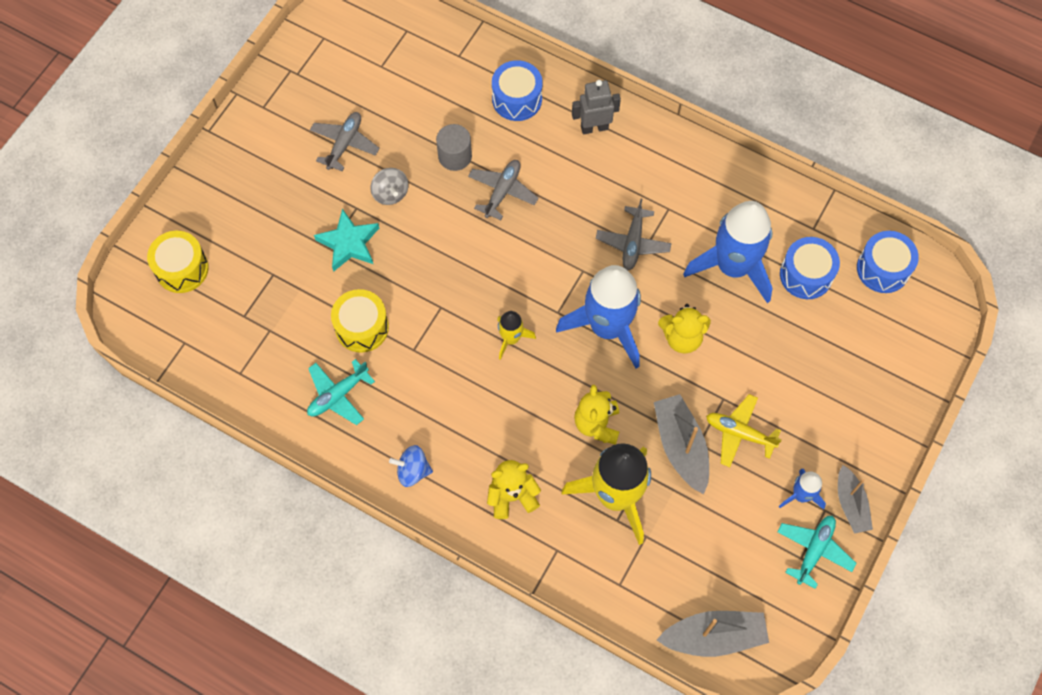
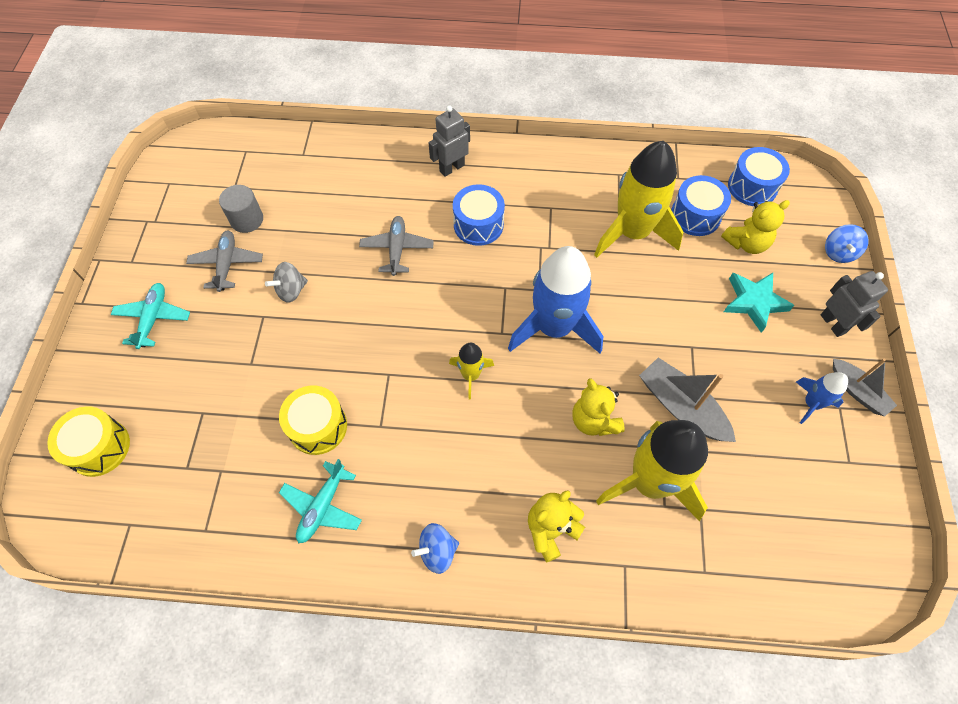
camera: 25 degrees left, 5 degrees down
turquoise star [314,209,379,272] -> turquoise star moved to [724,273,794,333]
grey spinning top [371,168,408,205] -> grey spinning top turned 105 degrees clockwise [265,262,308,303]
grey cylinder [436,124,472,171] -> grey cylinder moved to [219,185,263,233]
blue drum [492,60,543,121] -> blue drum moved to [453,184,505,246]
grey plane [596,199,672,270] -> none
grey boat [657,611,769,657] -> none
yellow teddy bear [658,304,711,354] -> yellow teddy bear moved to [721,200,790,254]
blue rocket [683,201,772,303] -> yellow rocket [594,141,684,258]
yellow plane [706,394,782,467] -> none
turquoise plane [777,516,856,589] -> turquoise plane moved to [110,283,190,349]
none -> grey robot [821,271,888,337]
none -> blue spinning top [825,224,869,263]

